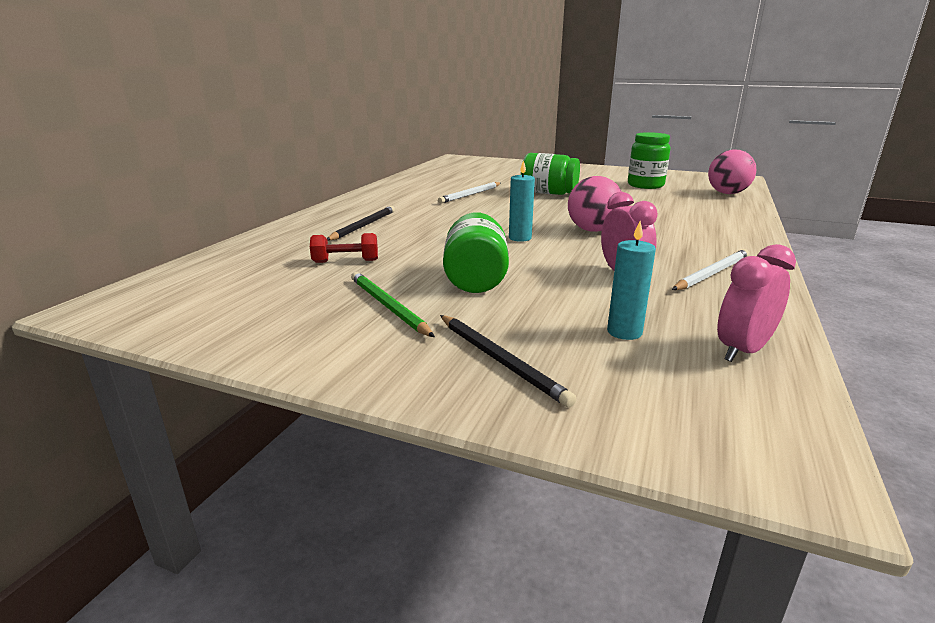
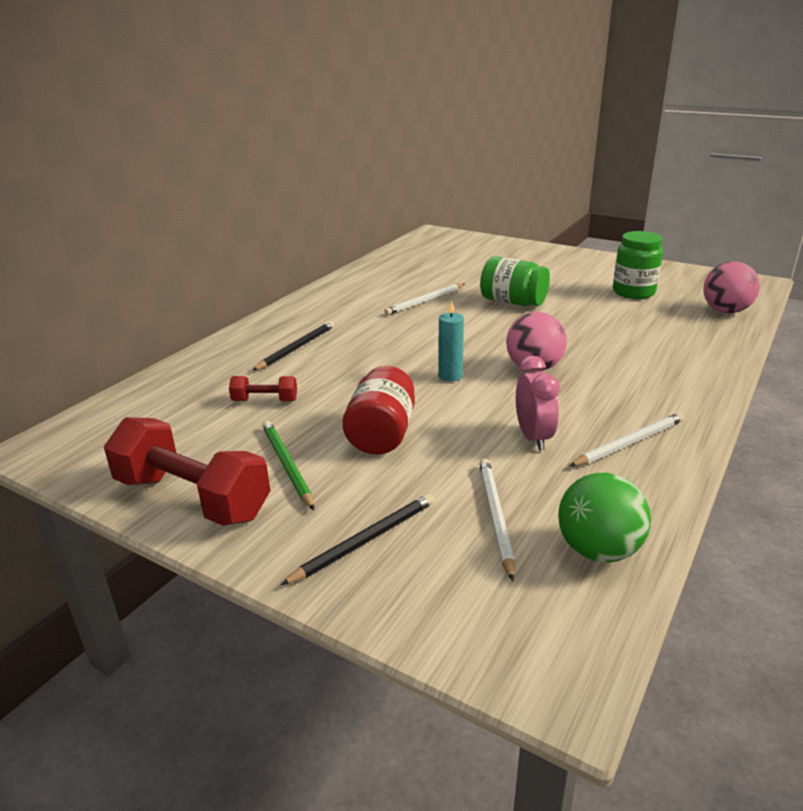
camera: 10 degrees right, 5 degrees up
black pencil [440,315,576,408] -> black pencil turned 105 degrees counterclockwise [281,494,434,585]
green jar [443,212,509,293] -> red jar [342,366,415,455]
turquoise candle [607,221,656,340] -> white pencil [479,458,515,581]
pink clock [717,244,796,362] -> green ball [558,473,651,563]
none -> red dumbbell [104,417,270,526]

